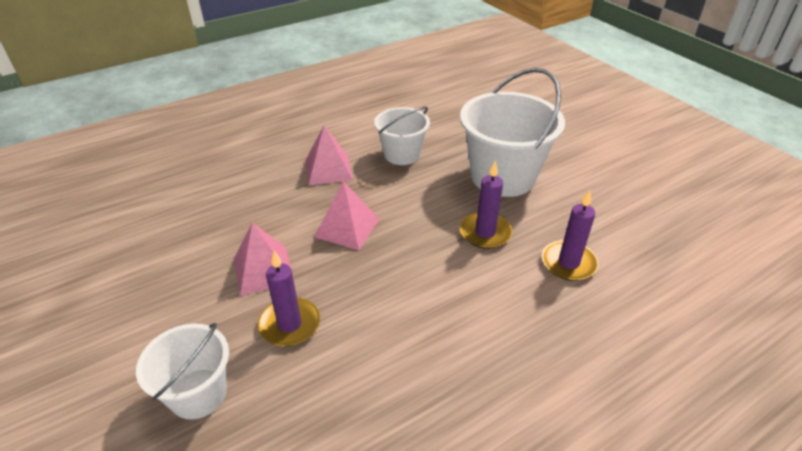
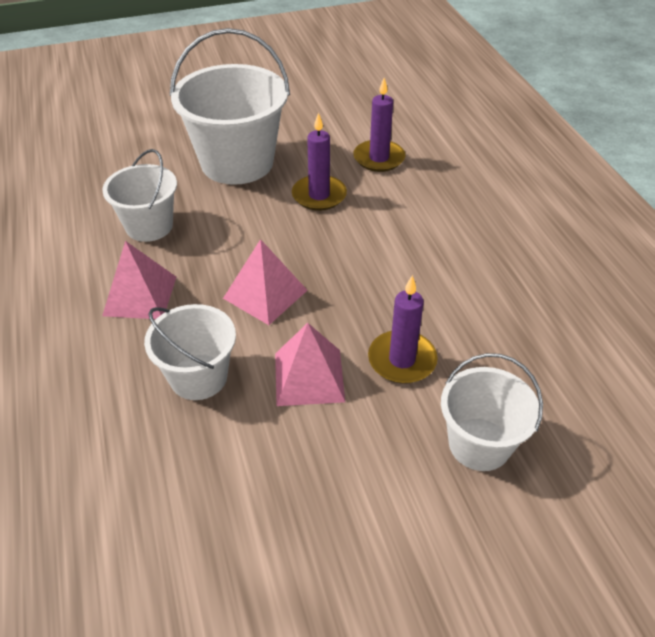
camera: 75 degrees left, 5 degrees up
none -> white bucket [144,304,236,400]

